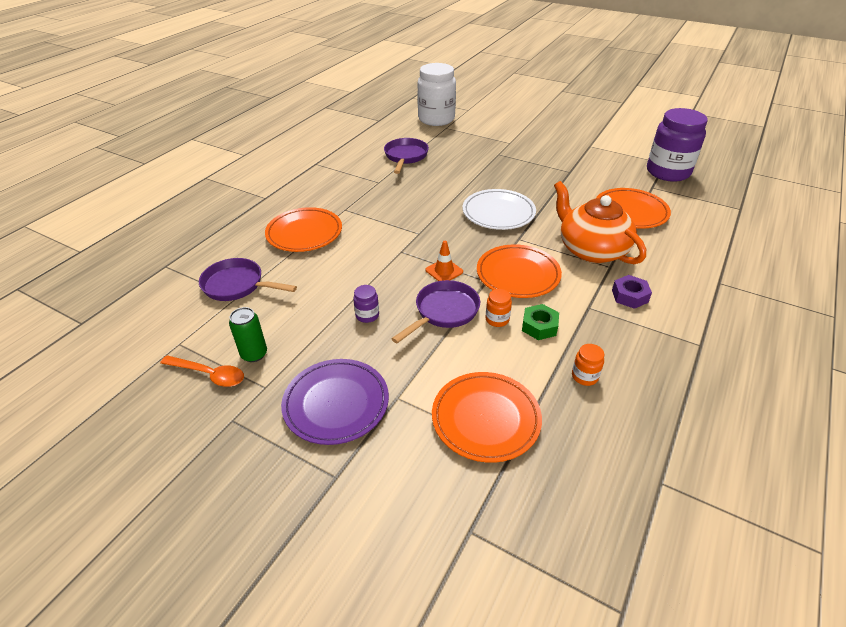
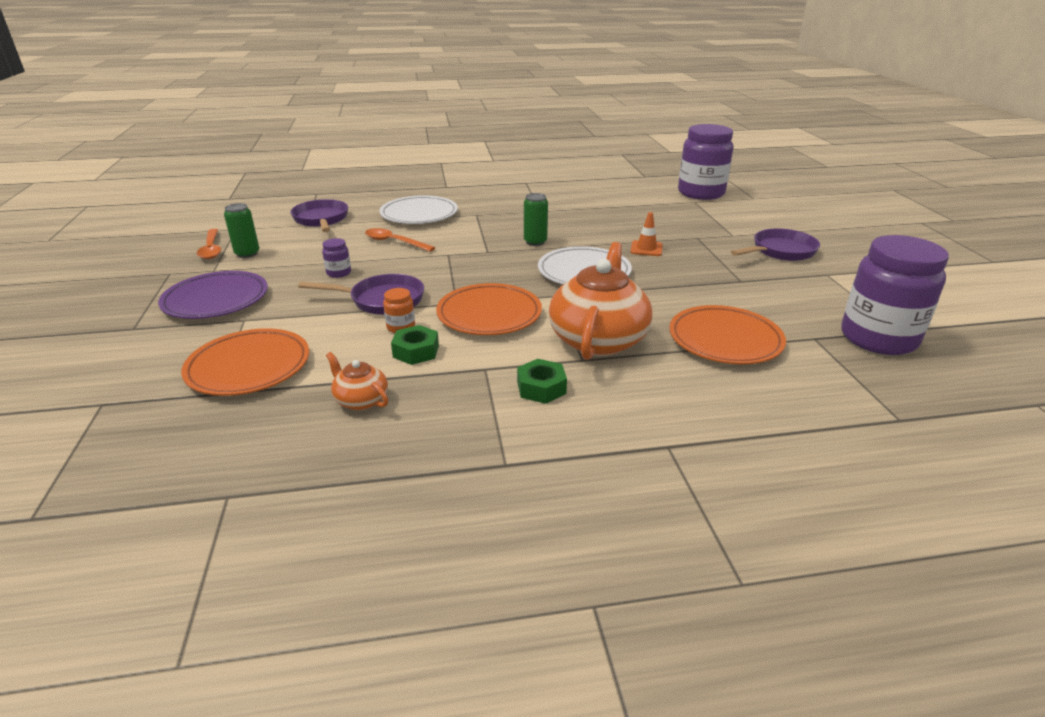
camera: 50 degrees right, 10 degrees down
orange plate [265,207,342,252] -> white plate [379,195,458,224]
purple pan [384,138,429,174] -> purple pan moved to [731,228,820,261]
white jar [417,63,456,126] -> purple jar [678,124,733,200]
orange traffic cone [425,241,463,281] -> orange traffic cone moved to [630,212,663,256]
orange jar [572,344,604,386] -> orange teapot [326,352,388,410]
purple nut [612,275,652,309] -> green nut [517,359,567,404]
none -> orange spoon [365,228,435,252]
none -> green can [524,193,548,246]

